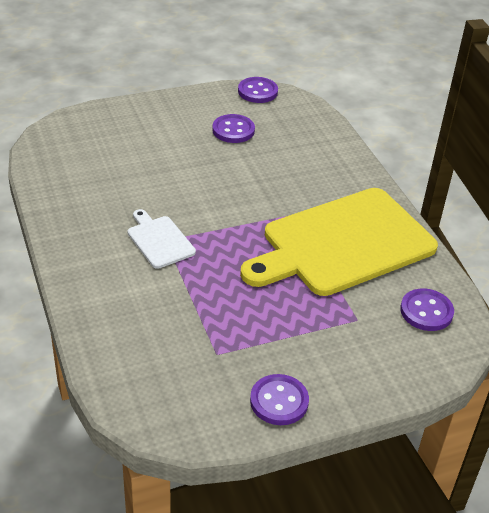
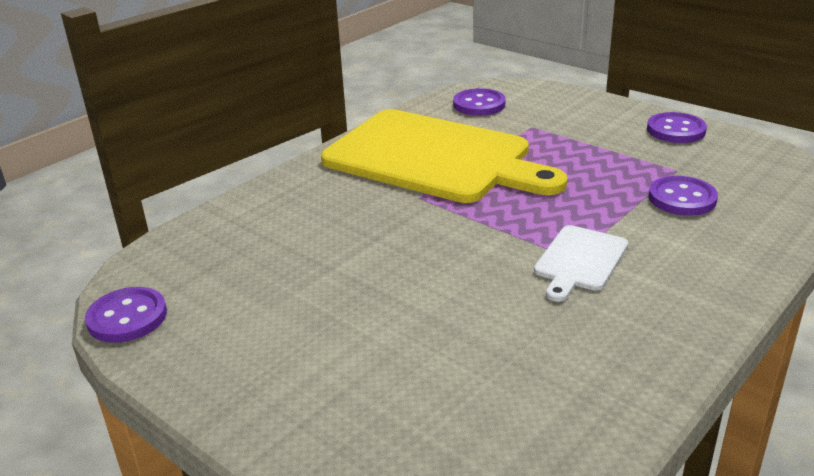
camera: 115 degrees left, 10 degrees down
purple button [212,114,255,143] -> purple button moved to [649,176,718,216]

